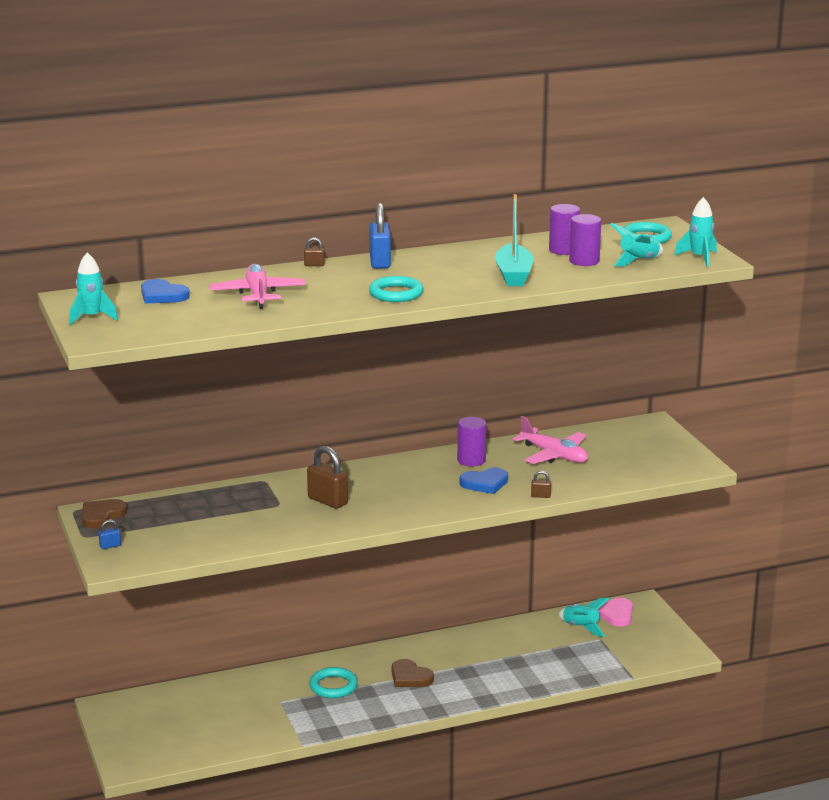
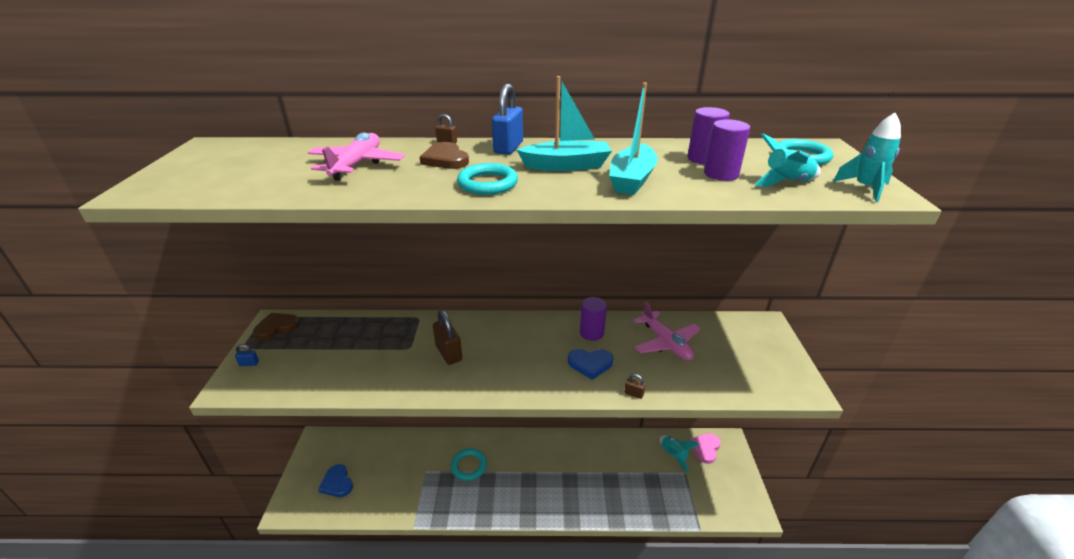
camera: 20 degrees right, 10 degrees up
turquoise rocket [69,253,118,325] -> none
blue heart [141,279,190,304] -> blue heart moved to [318,464,353,497]
brown heart [391,659,434,687] -> brown heart moved to [420,142,469,169]
none -> turquoise boat [517,76,612,171]

